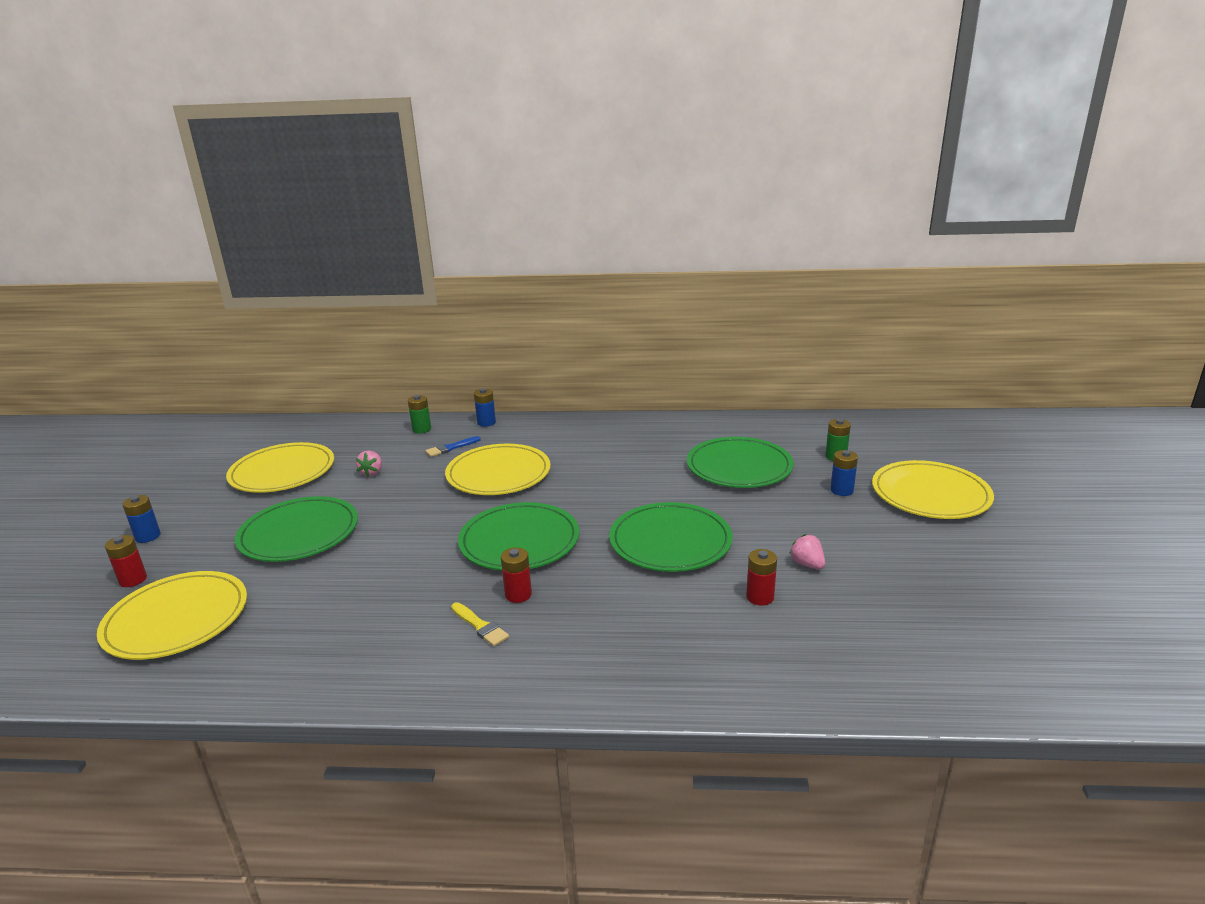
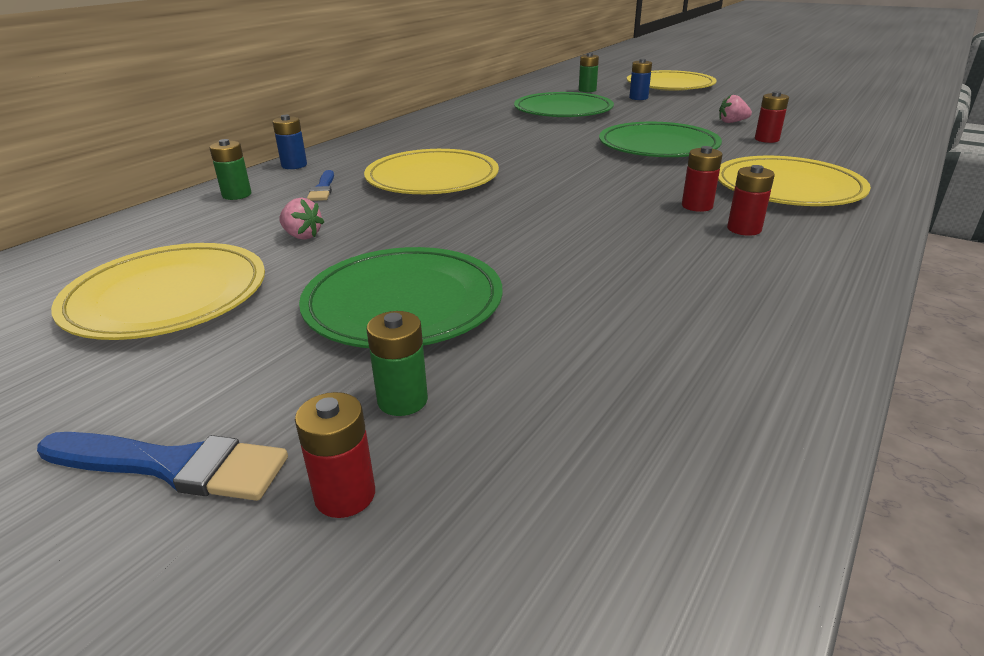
camera: 60 degrees left, 5 degrees up
yellow plate [97,571,247,660] -> yellow plate moved to [718,156,871,206]
blue battery [122,495,161,543] -> blue brush [37,432,288,501]
yellow brush [451,602,509,646] -> red battery [727,165,775,236]
green plate [458,502,579,571] -> none
none -> green battery [367,311,428,416]

